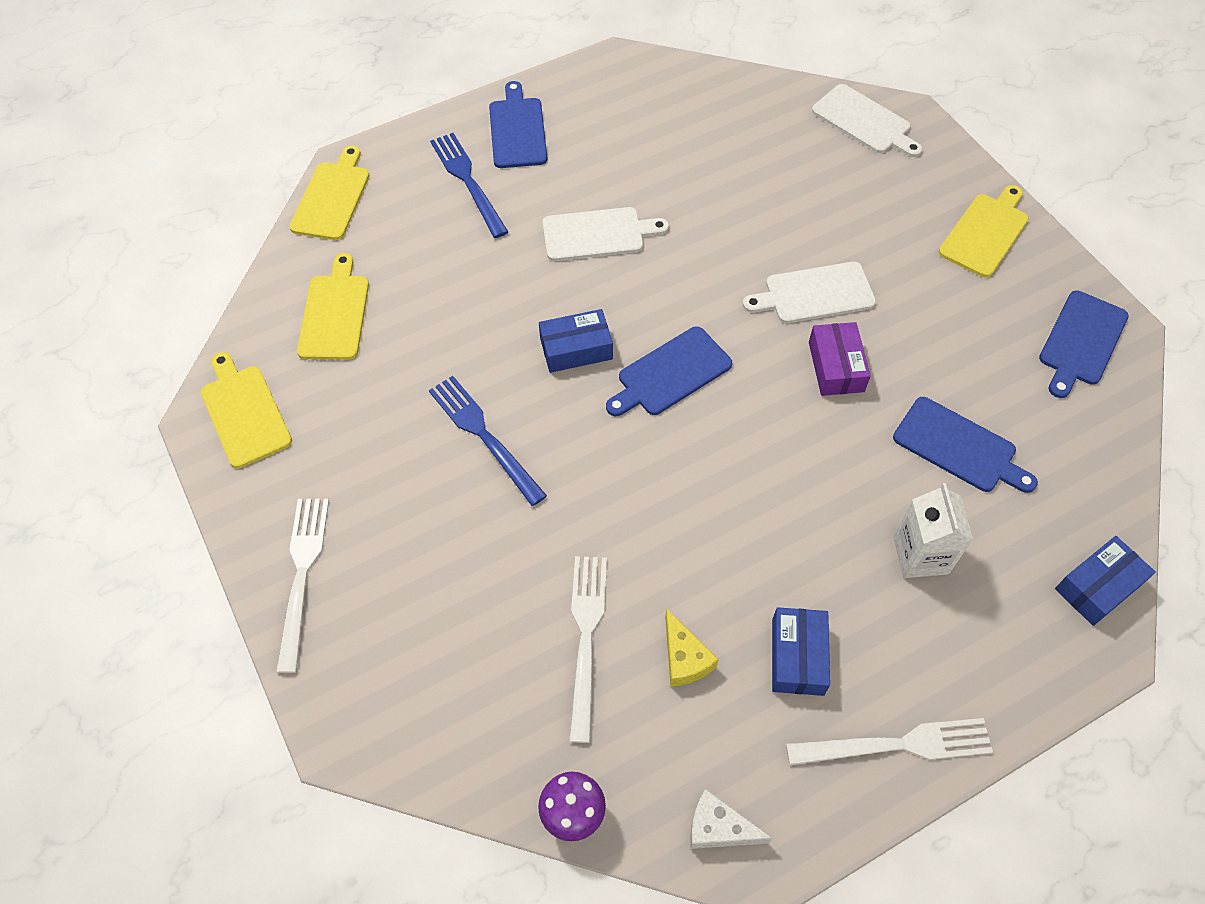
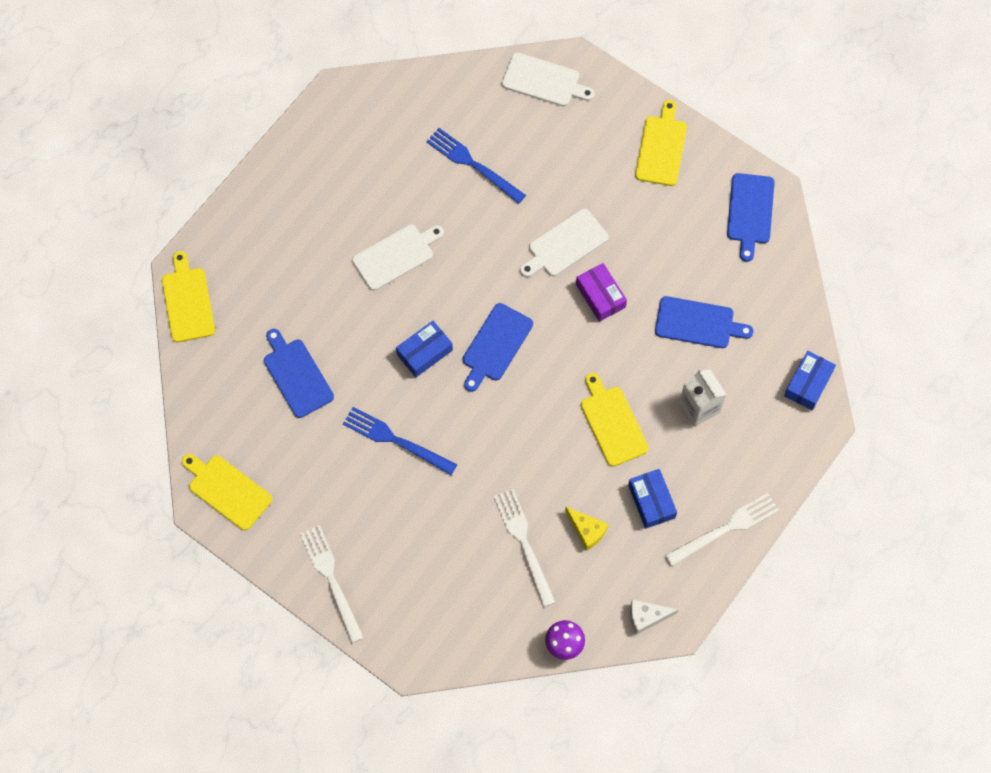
camera: 25 degrees left, 10 degrees up
yellow cutting board [297,253,369,360] -> yellow cutting board moved to [581,373,649,467]
blue fork [430,133,508,238] -> blue fork moved to [426,128,526,204]
blue cutting board [489,81,547,168] -> blue cutting board moved to [264,329,334,418]

